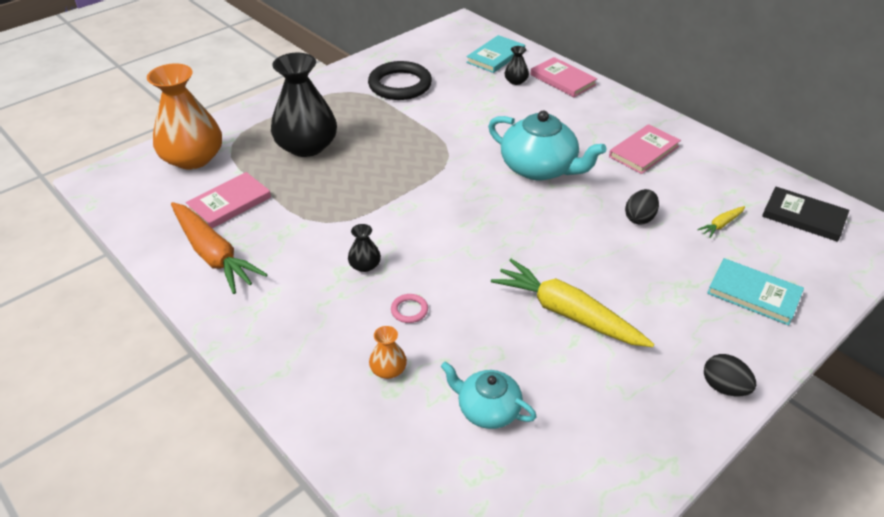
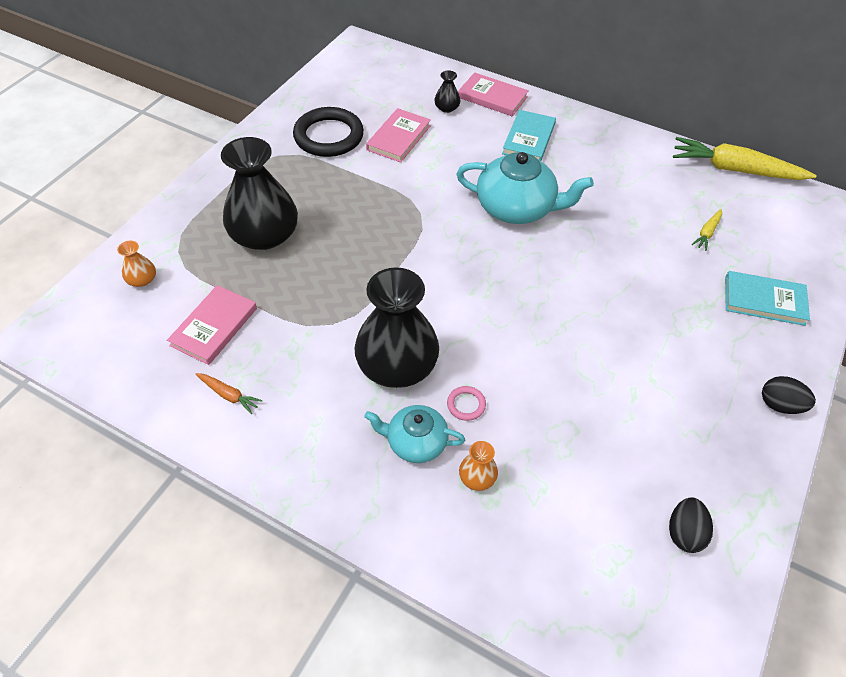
camera: 20 degrees left, 10 degrees up
orange vase [147,64,222,169] -> orange vase [117,241,156,287], size x0.42
orange carrot [171,202,268,294] -> orange carrot [196,373,263,414], size x0.44
black vase [348,224,381,272] -> black vase [354,267,439,388], size x2.36
turquoise teapot [441,361,537,429] -> turquoise teapot moved to [364,405,465,463]
turquoise book [466,35,525,73] -> turquoise book moved to [502,110,556,161]
yellow carrot [491,259,655,347] -> yellow carrot moved to [673,137,817,180]
pink book [609,124,681,174] -> pink book moved to [366,108,431,163]
black egg [625,189,659,225] -> black egg moved to [669,497,713,553]
black book [762,187,849,242] -> none

